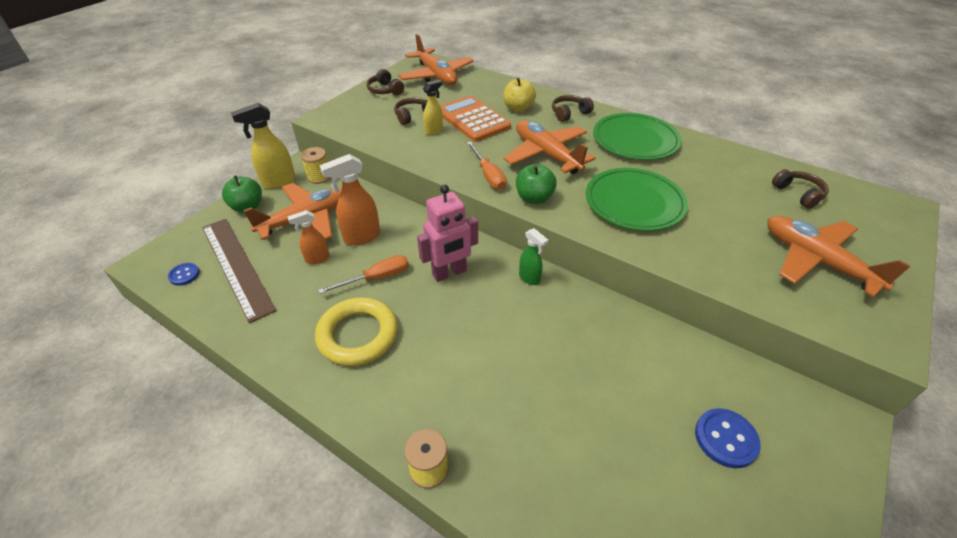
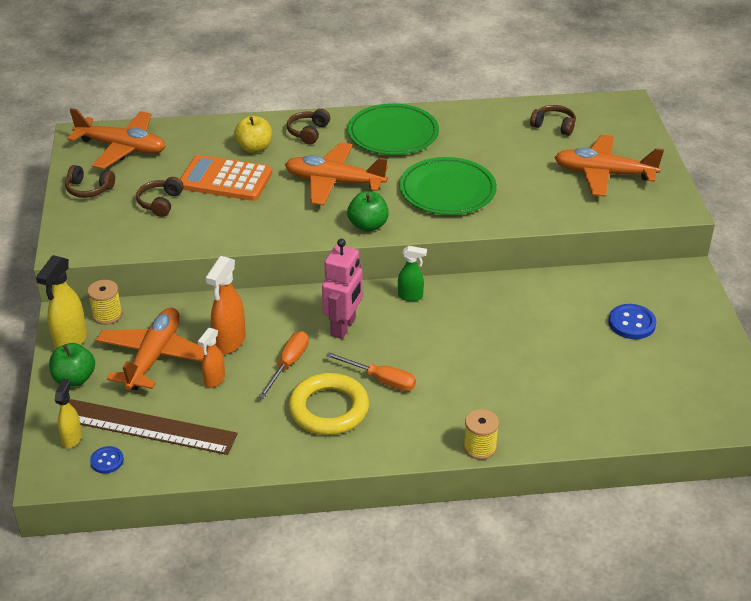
camera: 40 degrees left, 5 degrees down
yellow spray bottle [423,80,443,135] -> yellow spray bottle moved to [55,379,82,448]
orange screwdriver [467,142,506,190] -> orange screwdriver moved to [326,352,416,391]

